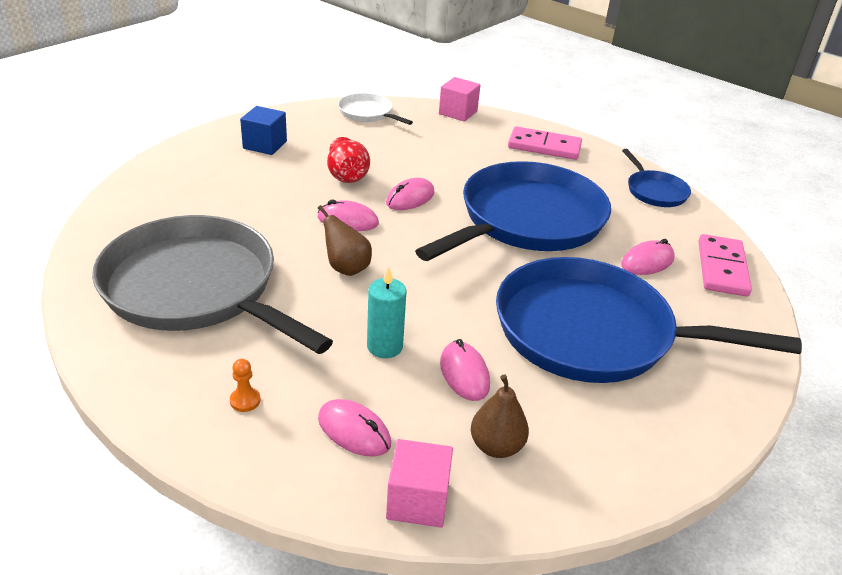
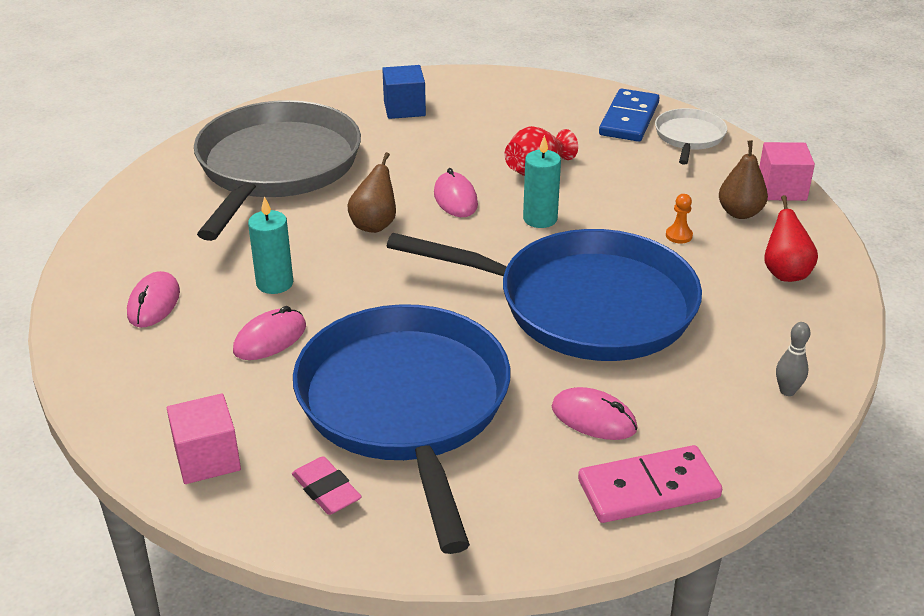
camera: 65 degrees right, 0 degrees up
orange pawn [230,359,261,412] -> orange pawn moved to [666,194,693,243]
blue cube [240,106,287,155] -> blue cube moved to [382,65,426,119]
pink mouse [386,178,434,210] -> turquoise candle [523,135,561,228]
pink cube [386,439,453,528] -> pink cube moved to [167,393,241,484]
brown pear [471,374,529,458] -> brown pear moved to [719,140,768,219]
pink domino [508,126,582,160] -> red pear [764,195,818,282]
blue pan [622,149,691,207] -> grey bowling pin [776,322,810,396]
none -> pink eraser [292,456,362,515]
none -> blue domino [599,89,659,142]

